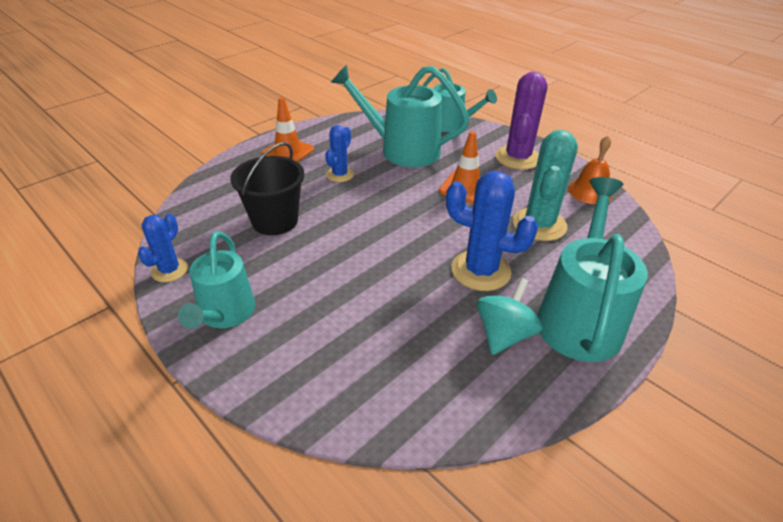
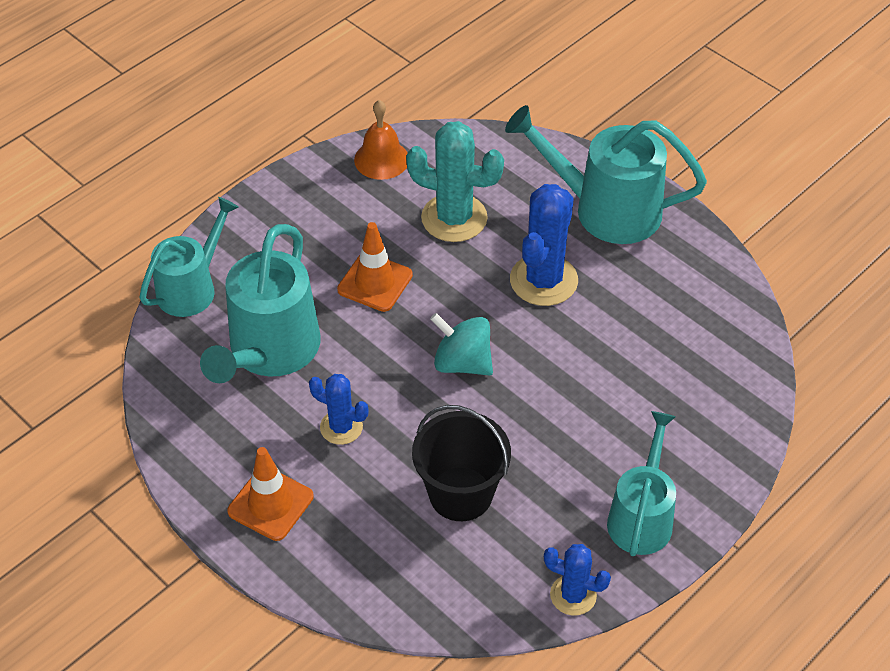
camera: 90 degrees left, 10 degrees up
turquoise watering can [178,231,255,329] -> turquoise watering can turned 75 degrees counterclockwise [607,411,676,556]
turquoise spinning top [477,278,543,355] -> turquoise spinning top moved to [430,313,493,376]
purple cactus [495,72,547,170] -> none

